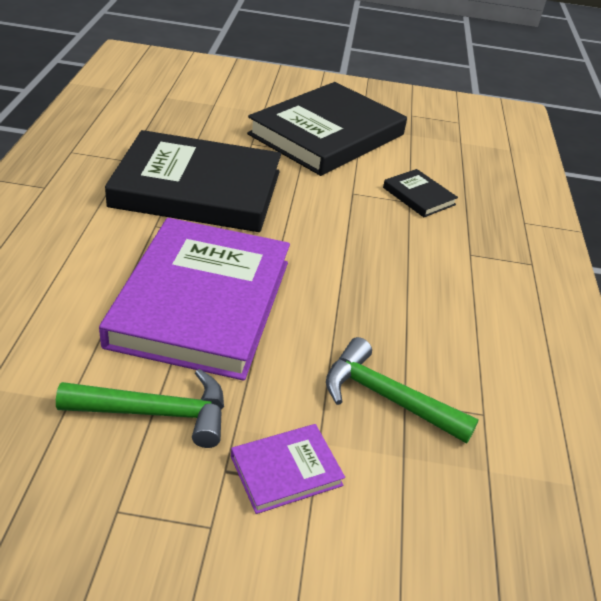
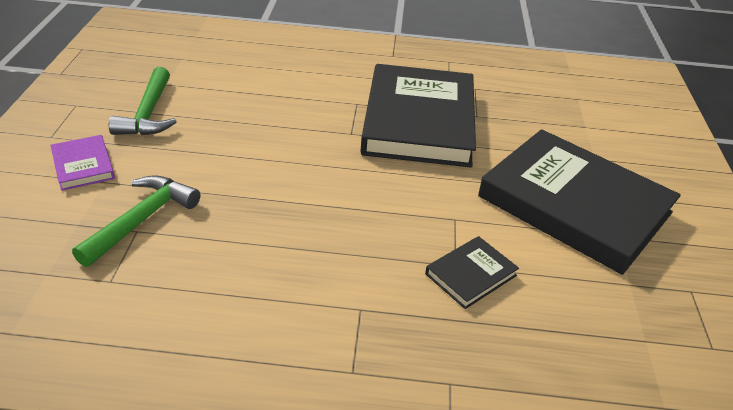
camera: 90 degrees right, 0 degrees up
purple book [99,218,290,381] -> none

